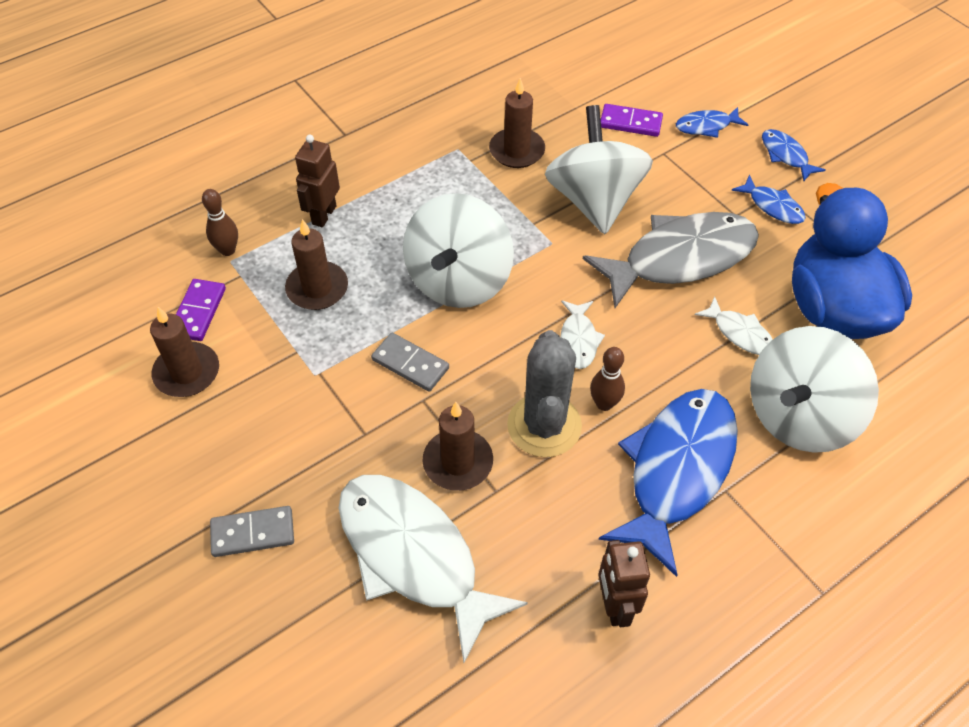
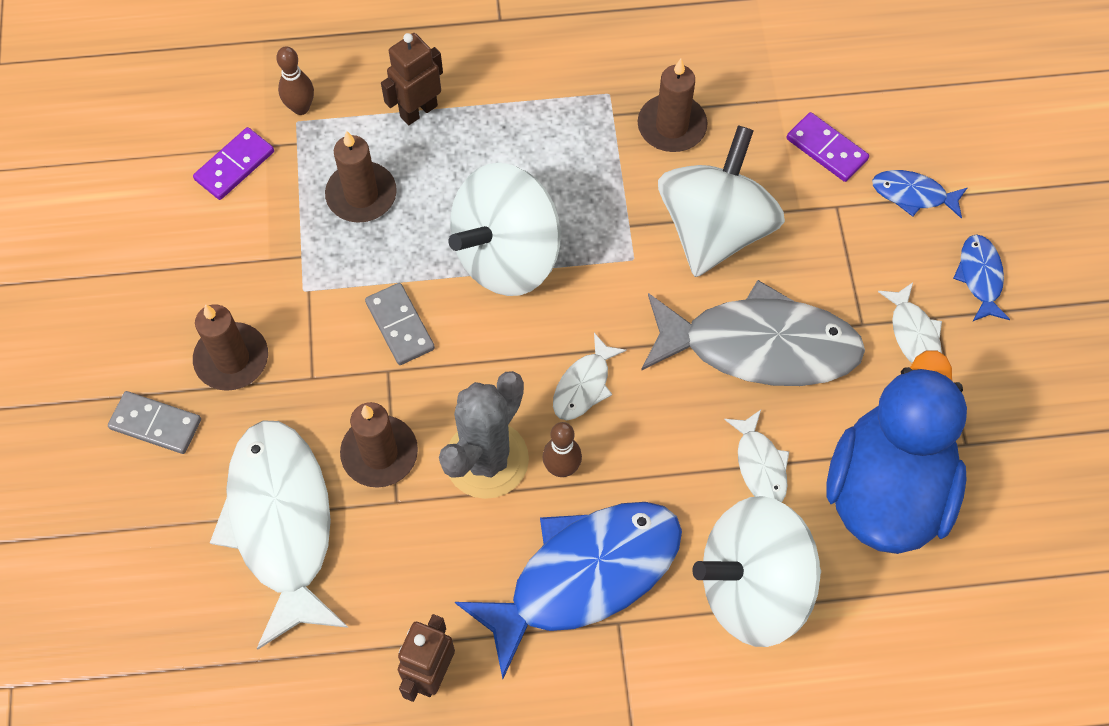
camera: 30 degrees right, 10 degrees up
brown candle [150,307,219,397] -> brown candle moved to [193,304,268,391]
blue fish [731,175,806,224] -> white fish [878,283,942,363]

